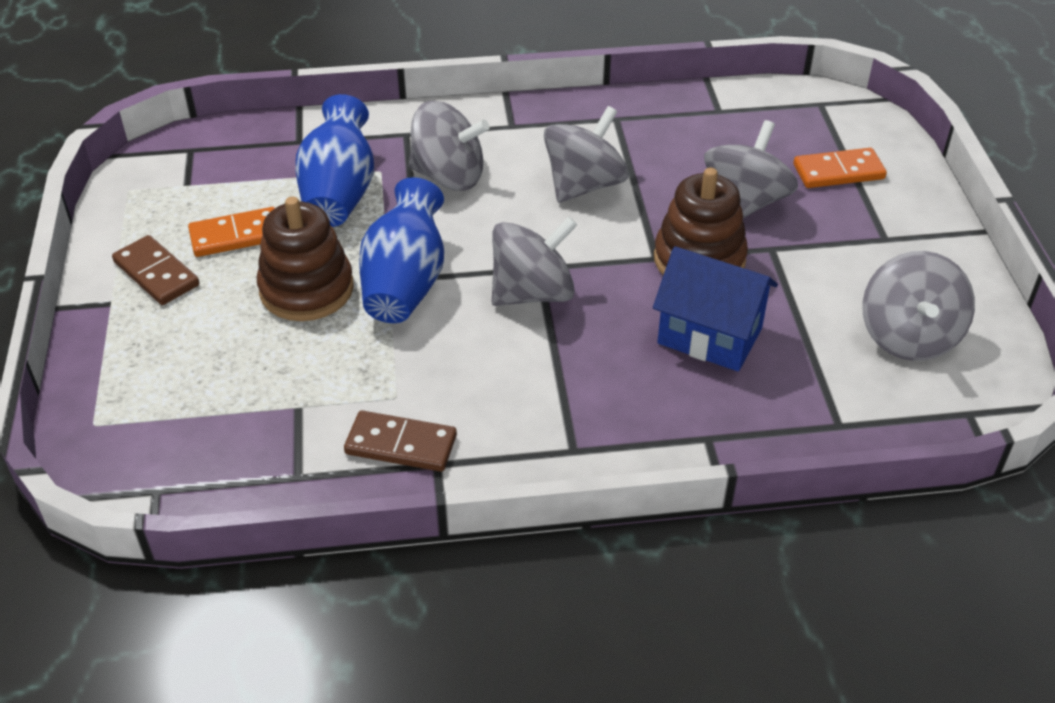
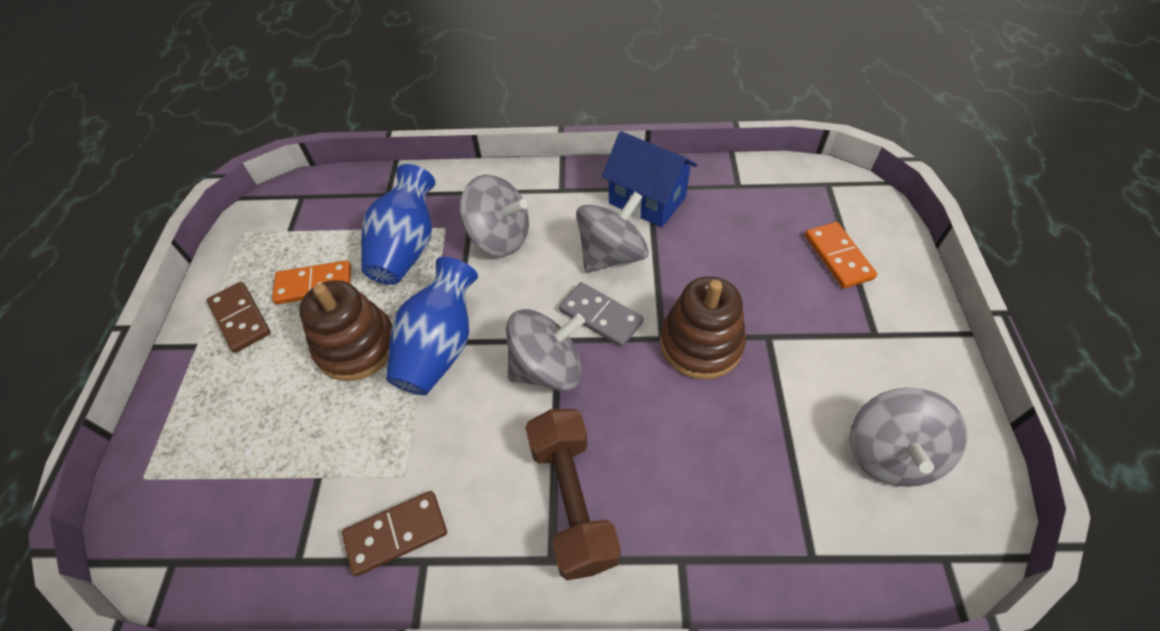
camera: 10 degrees right, 10 degrees up
brown domino [344,410,457,472] -> brown domino turned 45 degrees counterclockwise [342,491,447,576]
blue house [653,246,778,371] -> blue house moved to [602,131,697,227]
grey spinning top [704,120,798,218] -> none
orange domino [793,148,887,188] -> orange domino turned 75 degrees clockwise [805,222,877,289]
none -> brown dumbbell [525,409,621,580]
none -> grey domino [559,282,643,347]

